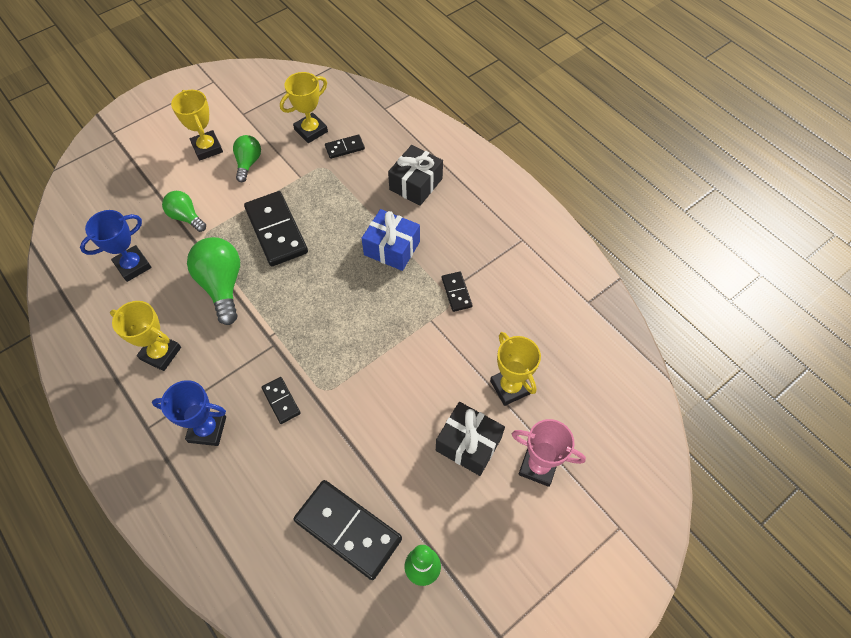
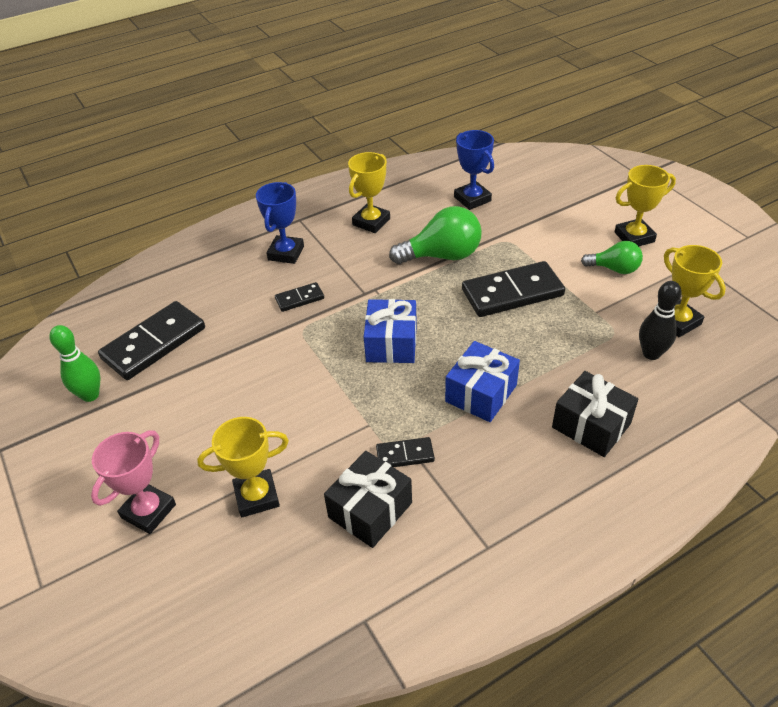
camera: 100 degrees right, 15 degrees down
green light bulb [162,191,206,232] -> none
black domino [325,134,365,159] -> black bowling pin [639,281,682,360]
black gift [436,402,505,476] -> black gift moved to [324,451,412,548]
none -> blue gift [364,299,417,363]

